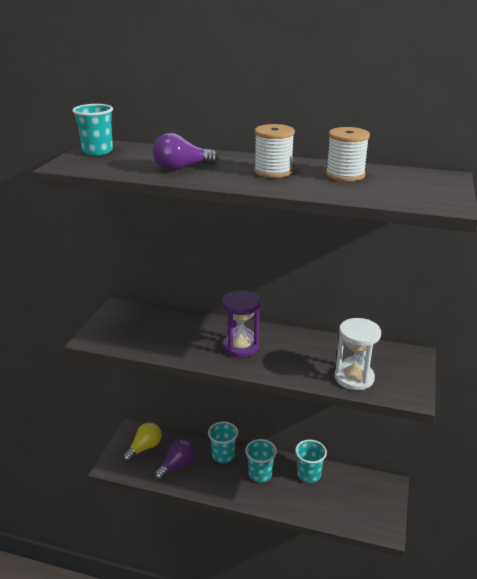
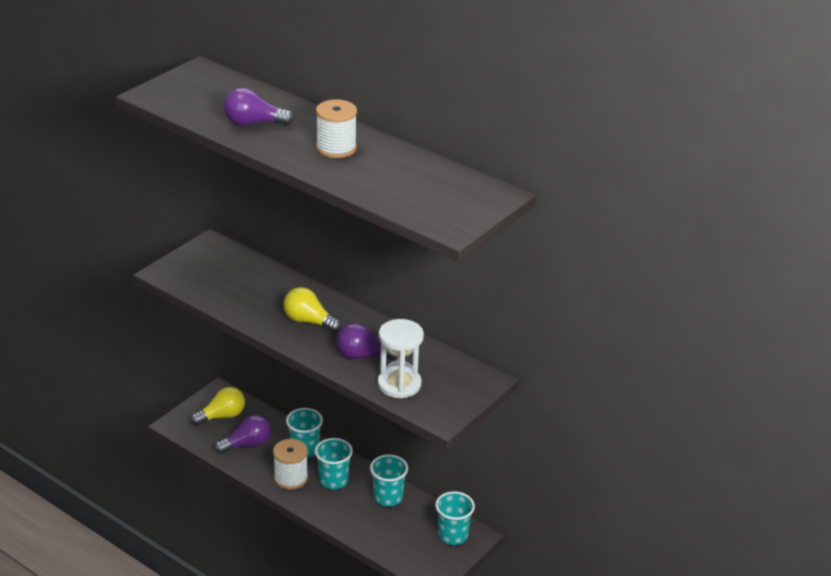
camera: 20 degrees right, 5 degrees up
turquoise cup [72,104,113,155] -> turquoise cup moved to [435,491,475,545]
purple hourglass [222,290,260,357] -> yellow light bulb [283,287,341,333]
white spool [326,127,370,182] -> white spool moved to [273,439,308,490]
none -> purple light bulb [336,323,397,361]

